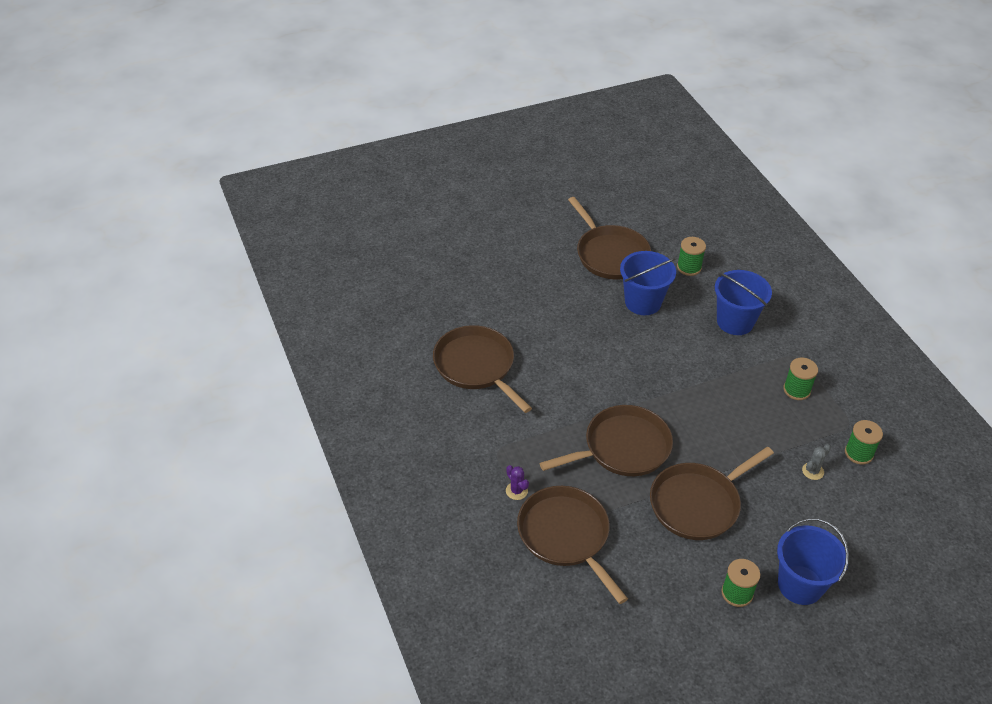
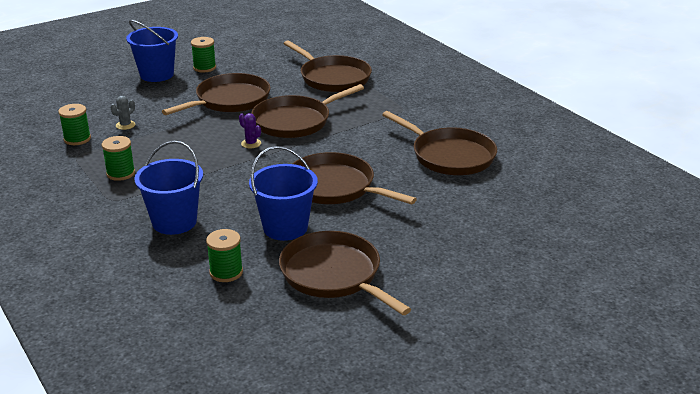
camera: 170 degrees right, 15 degrees down
purple cactus [506,465,529,500] -> purple cactus moved to [239,113,261,148]
none -> brown pan [293,152,417,204]

